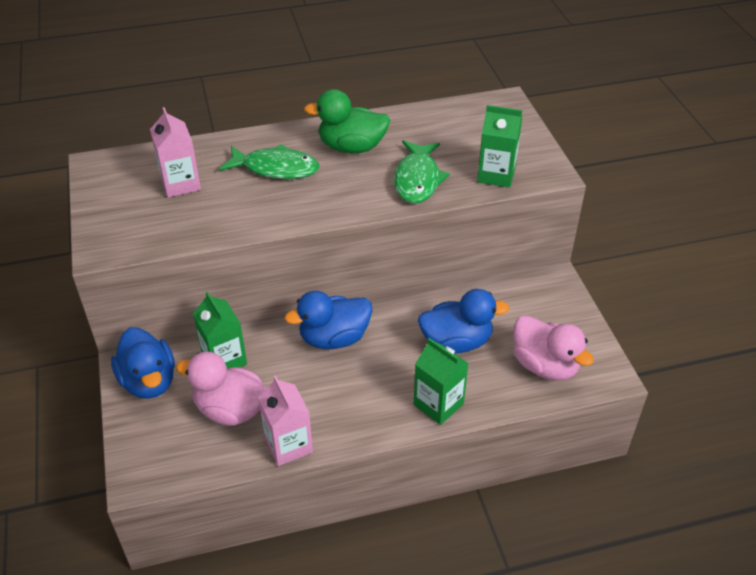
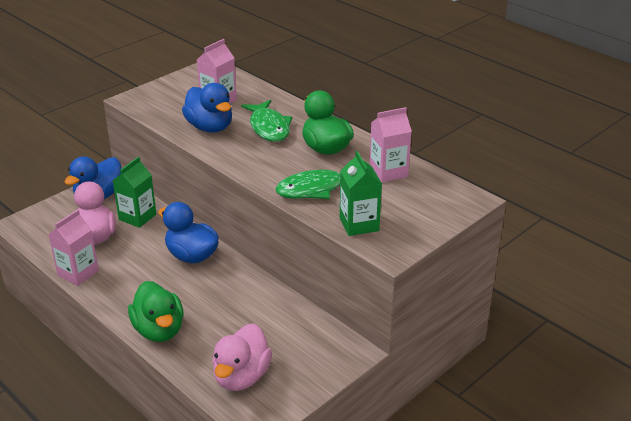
camera: 60 degrees right, 10 degrees down
green carton [414,338,469,425] -> green duck [128,281,184,342]
blue duck [418,289,509,354] -> blue duck moved to [182,83,232,133]
none -> pink carton [370,107,412,183]

